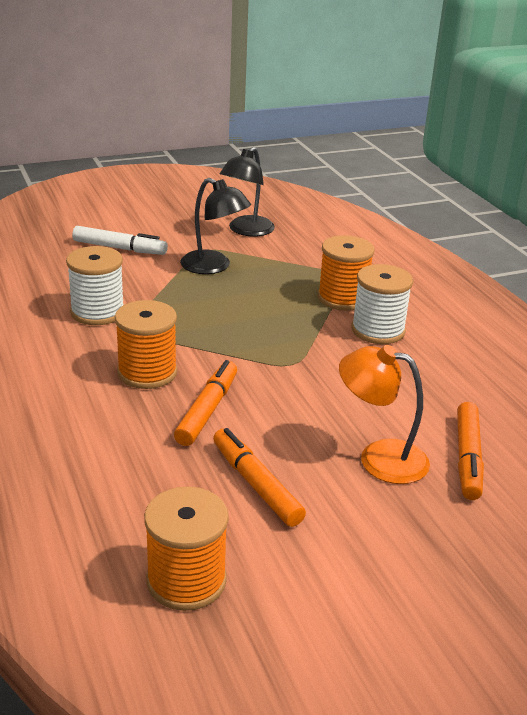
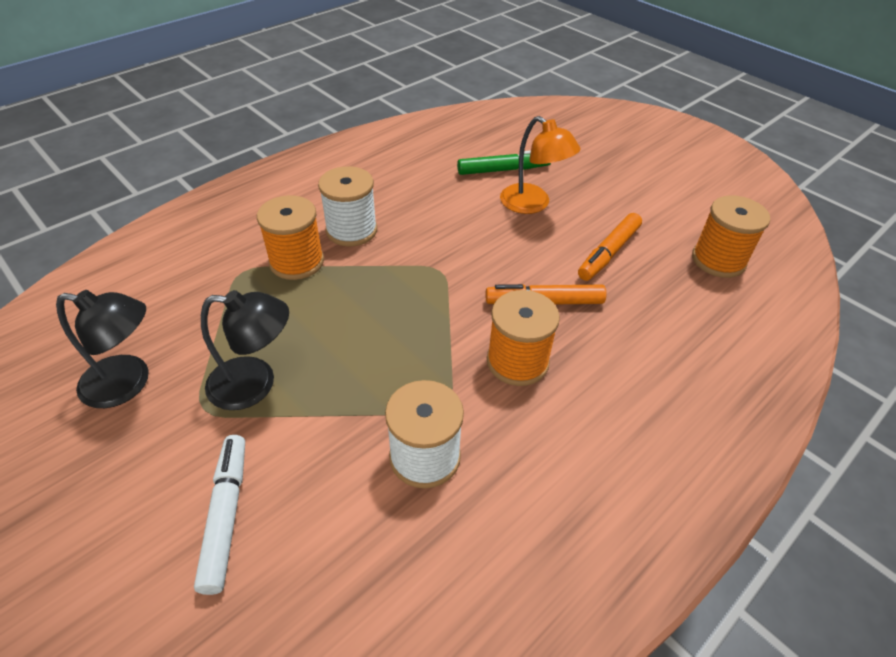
camera: 110 degrees left, 15 degrees up
black lamp [180,178,251,274] -> black lamp turned 75 degrees clockwise [201,290,289,410]
orange lamp [339,345,430,484] -> orange lamp turned 45 degrees counterclockwise [500,116,581,214]
orange marker [457,402,484,500] -> green marker [457,150,551,175]

